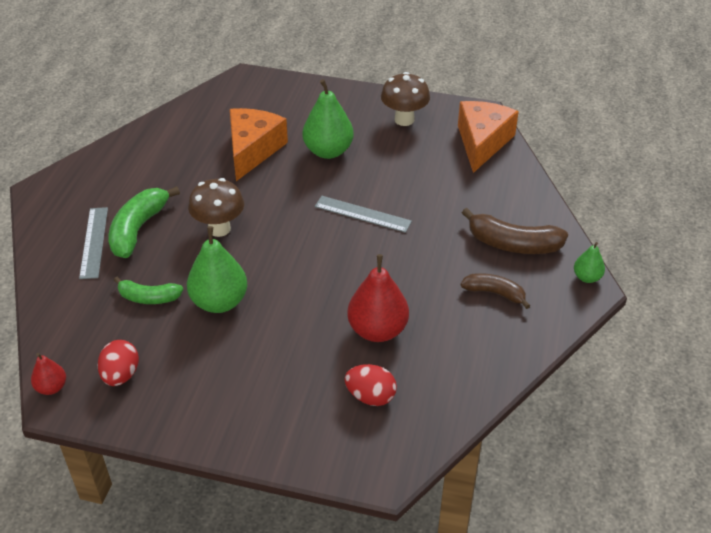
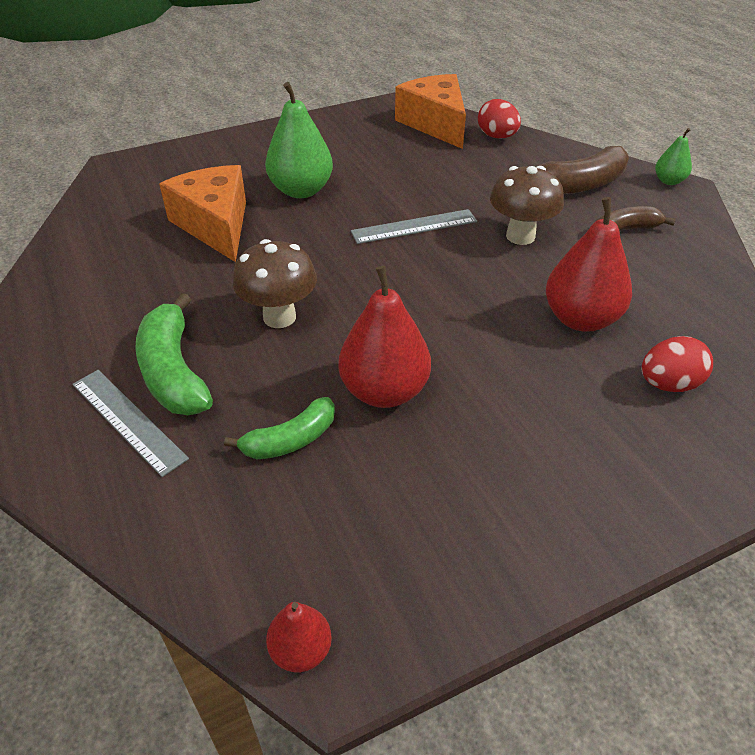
camera: 40 degrees left, 0 degrees up
red egg [97,340,139,386] -> red egg moved to [478,99,521,139]
green pear [187,226,247,313] -> red pear [339,266,431,408]
brown mushroom [381,72,430,126] -> brown mushroom moved to [490,166,564,245]

